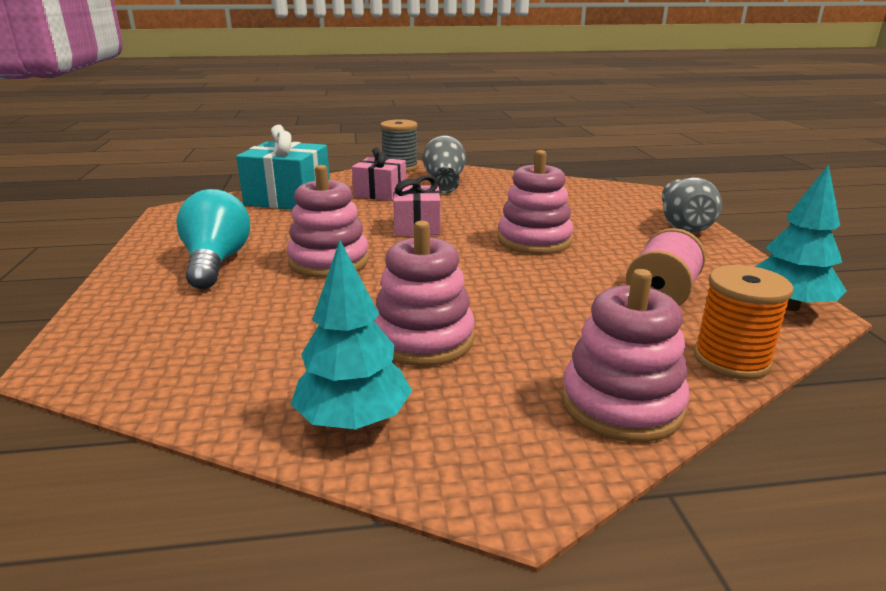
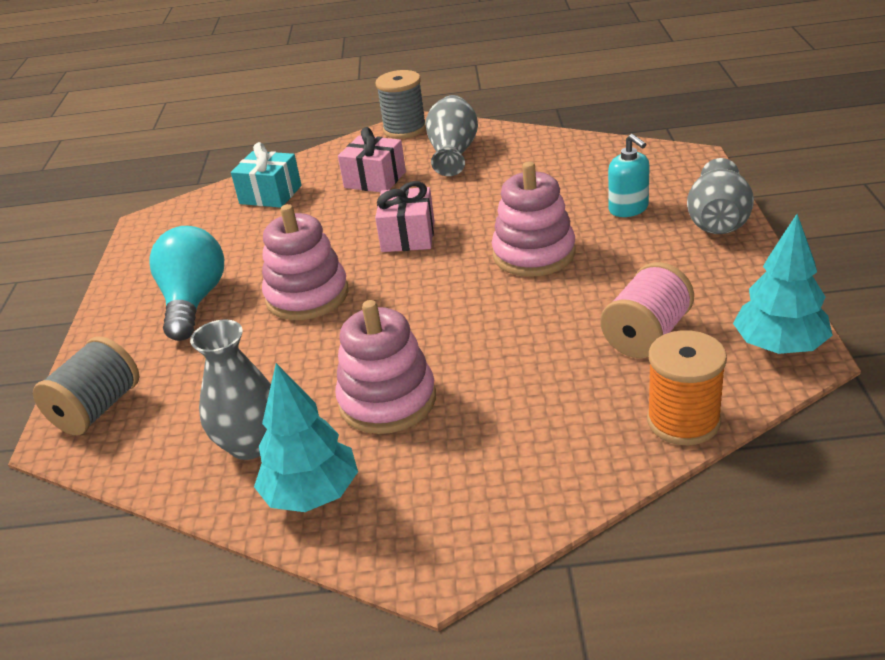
camera: 10 degrees right, 10 degrees up
turquoise gift [236,125,330,210] -> turquoise gift [231,142,302,208], size x0.64
pink stacking toy [562,269,689,442] -> none
none -> grey spool [33,336,139,435]
none -> grey vase [190,320,271,460]
none -> turquoise soap dispenser [608,134,650,217]

